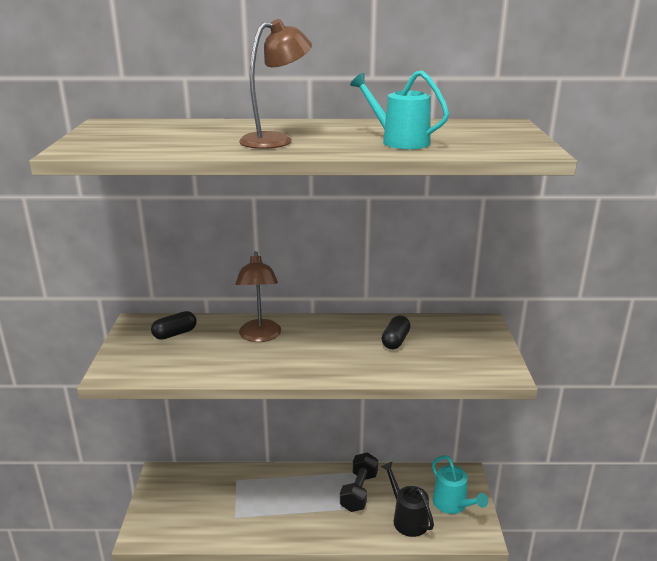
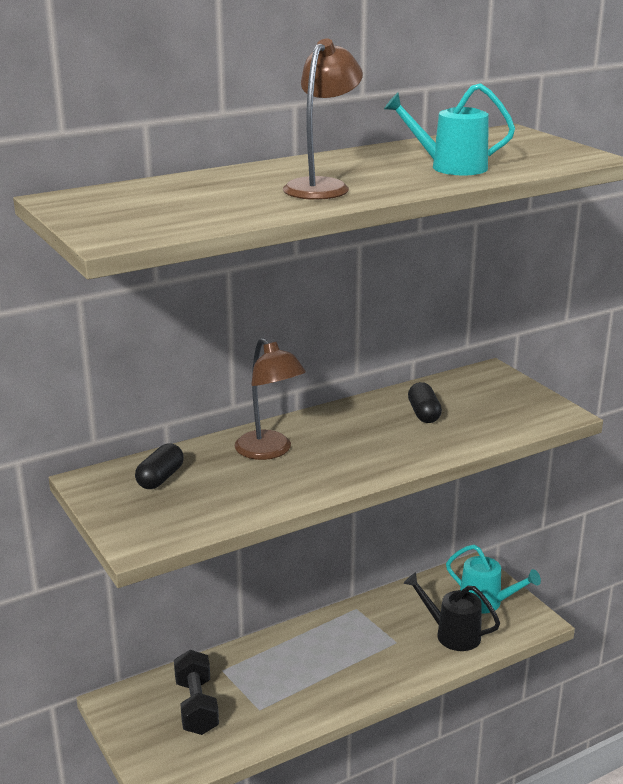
camera: 30 degrees left, 0 degrees up
black dumbbell [340,452,378,512] -> black dumbbell moved to [174,650,219,735]

